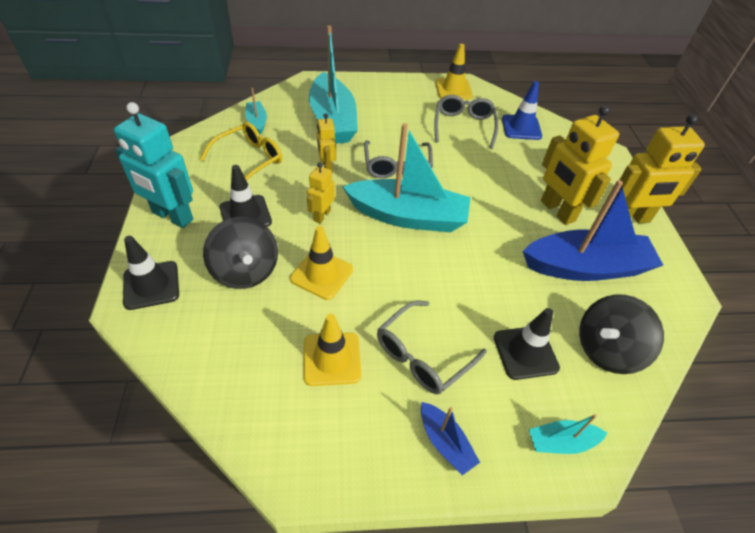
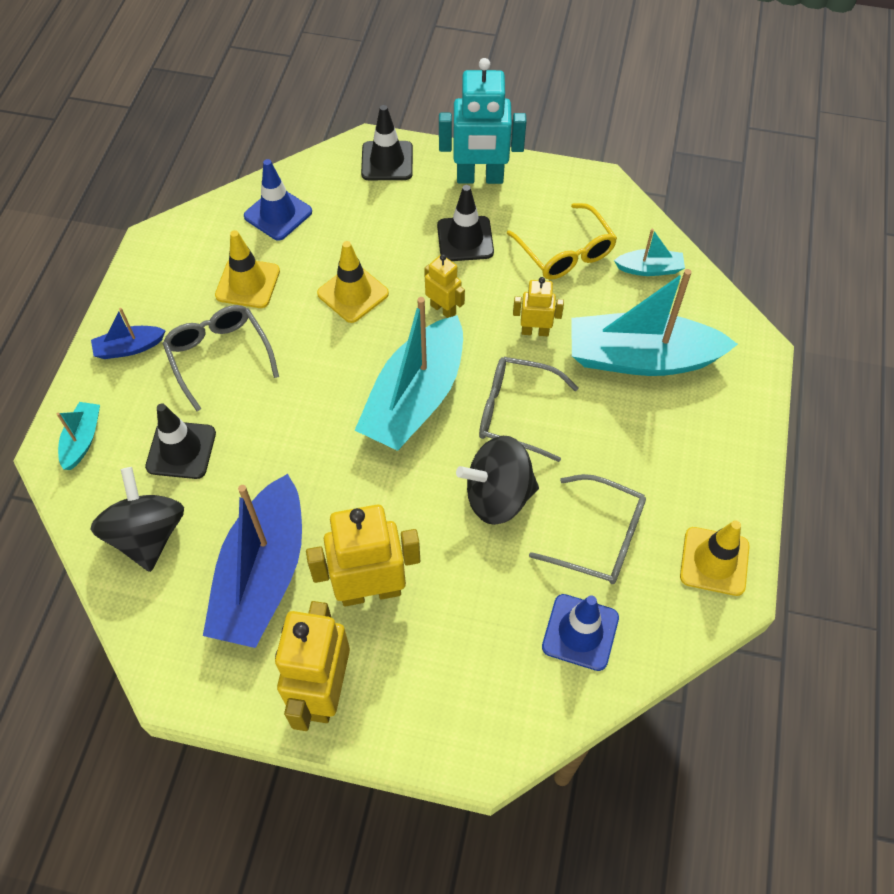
camera: 110 degrees right, 10 degrees up
turquoise robot [114,102,193,228] -> turquoise robot turned 135 degrees counterclockwise [439,58,527,184]
black spinning top [203,217,278,289] -> black spinning top moved to [456,436,539,525]
none -> blue traffic cone [244,159,312,241]

